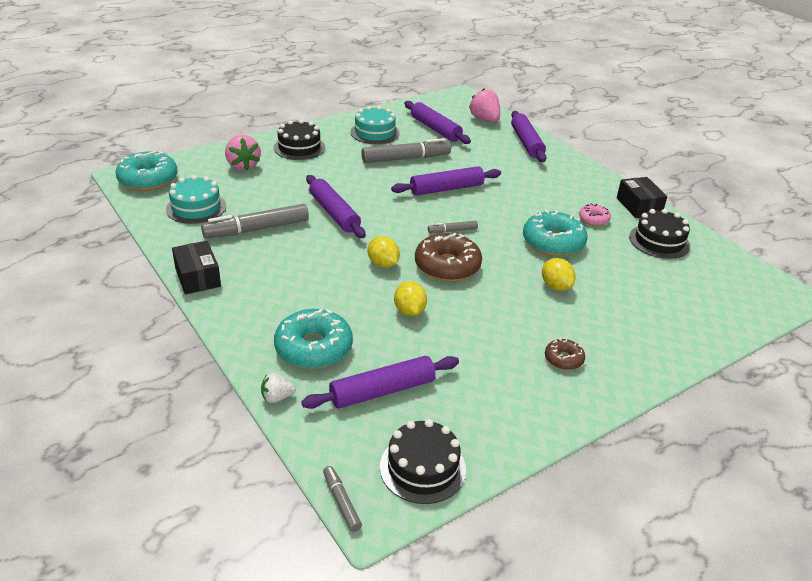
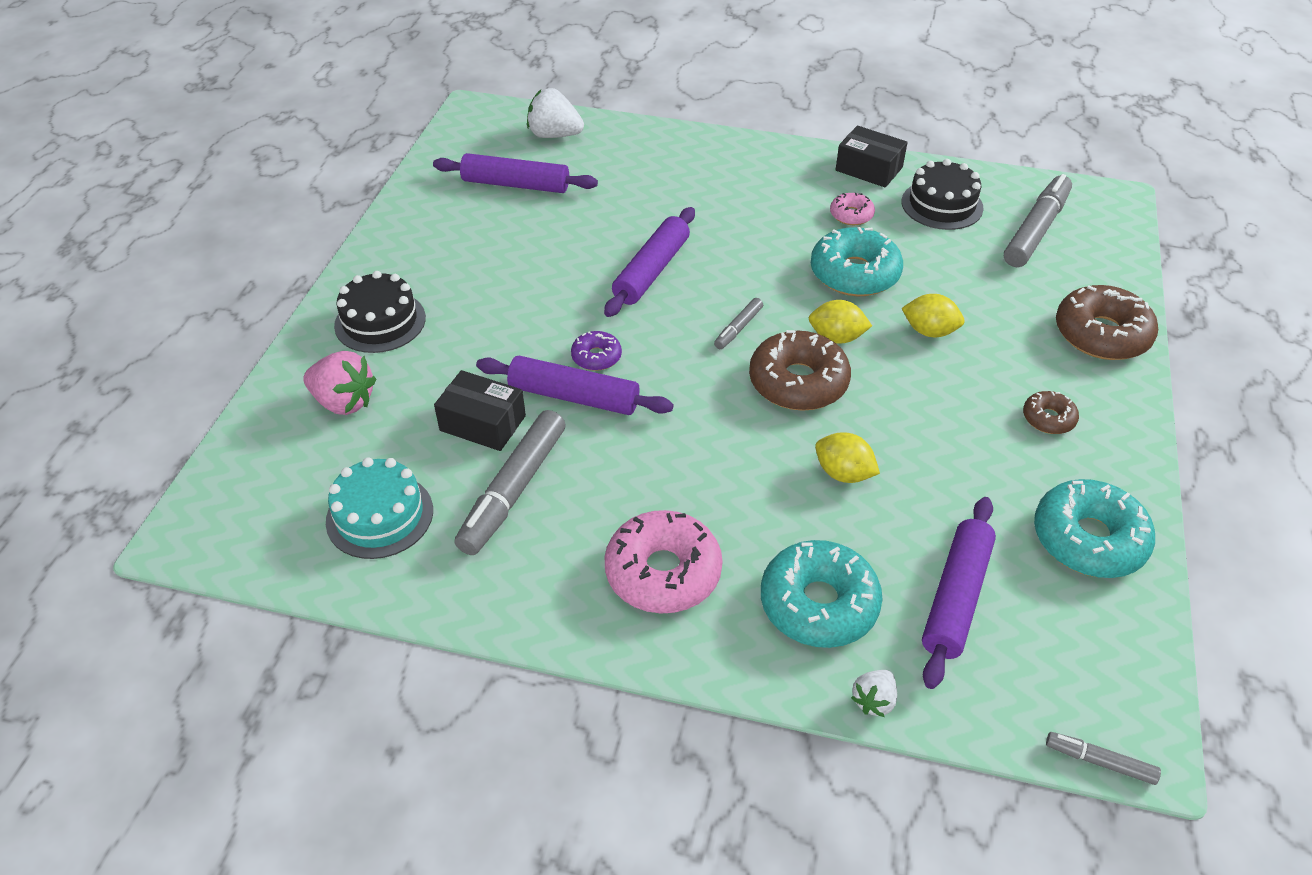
camera: 40 degrees left, 10 degrees up
turquoise donut [116,151,178,191] -> turquoise donut moved to [1034,479,1155,578]
black box [172,241,221,294] -> black box moved to [434,370,526,451]
turquoise cake [350,106,400,144] -> none
grey marker [361,138,451,163] -> grey marker moved to [1004,174,1072,267]
yellow lemon [368,236,400,268] -> yellow lemon moved to [809,300,872,344]
black cake [380,419,466,504] -> none
pink strawberry [469,88,500,122] -> white strawberry [527,88,584,138]
purple rolling pin [511,111,546,162] -> none
none -> purple donut [571,331,622,371]
none -> pink donut [604,510,723,614]
none -> brown donut [1056,285,1158,360]

